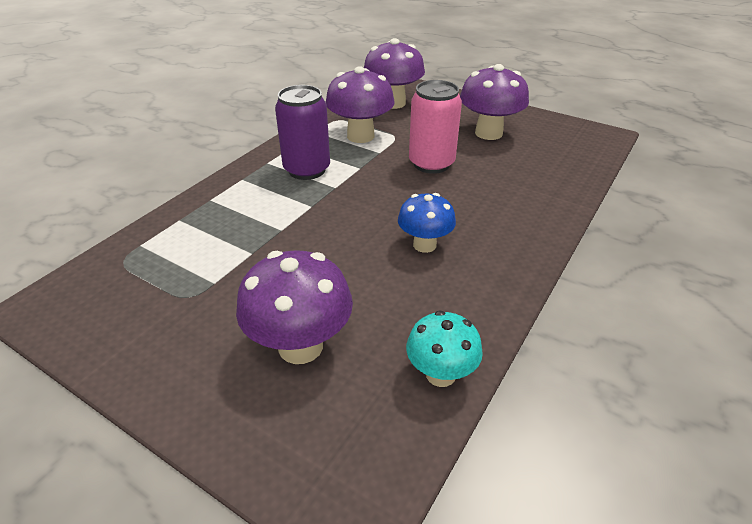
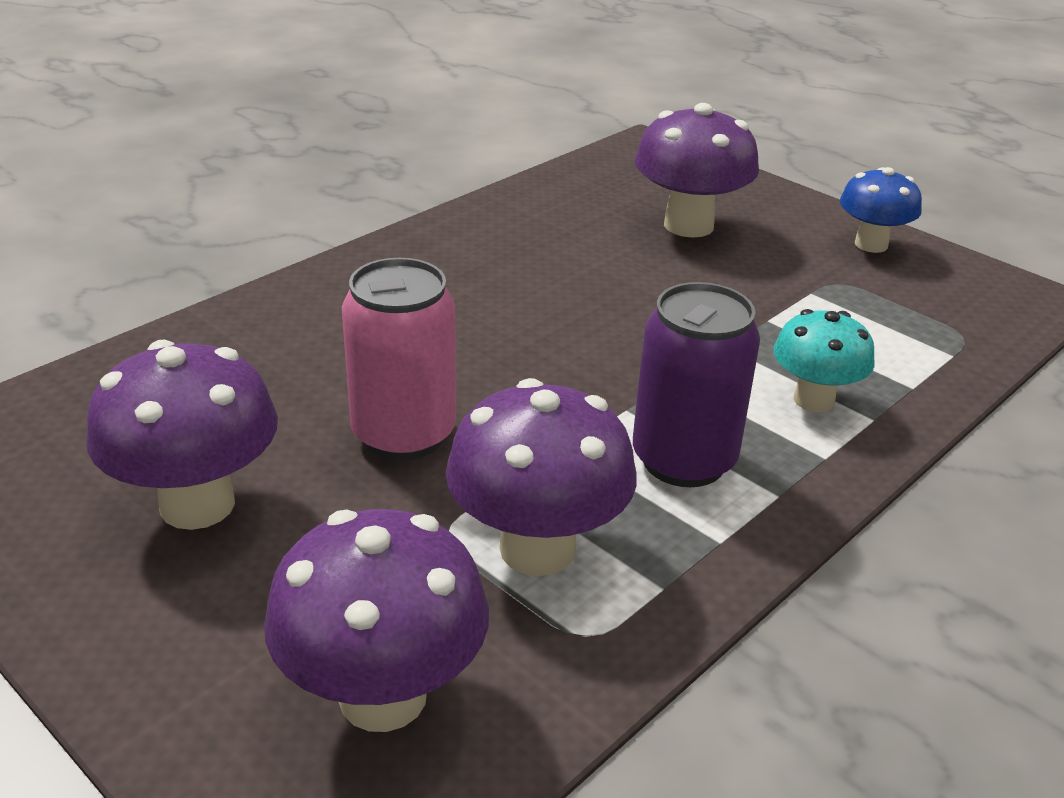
camera: 170 degrees left, 5 degrees down
blue mushroom [398,193,456,253] -> blue mushroom moved to [840,167,922,253]
turquoise mushroom [406,310,483,387] -> turquoise mushroom moved to [773,309,874,412]

